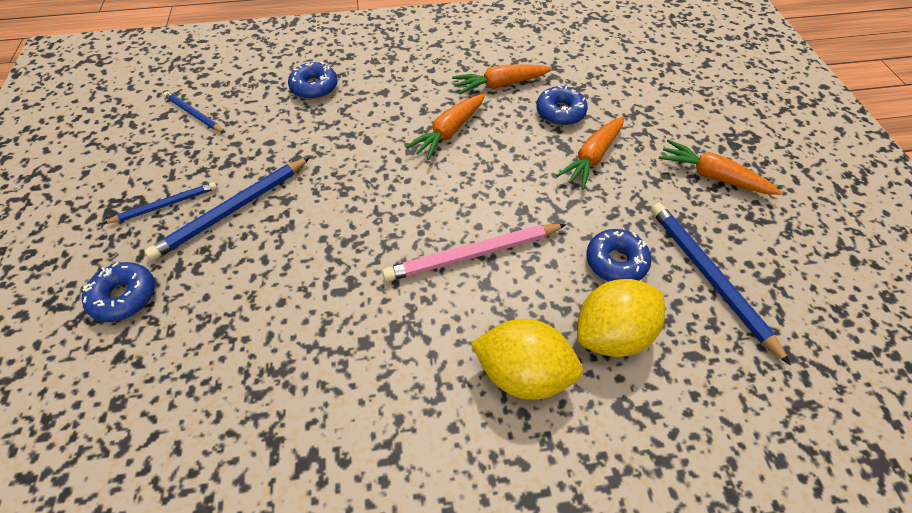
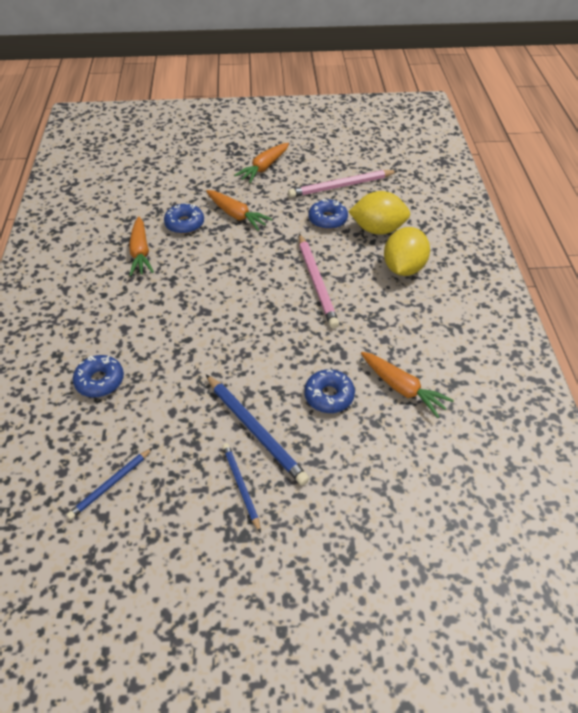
camera: 85 degrees left, 5 degrees down
blue donut [82,262,155,322] -> blue donut moved to [304,369,355,413]
orange carrot [406,94,485,160] -> orange carrot moved to [361,352,454,418]
yellow lemon [577,279,665,357] -> yellow lemon turned 60 degrees counterclockwise [348,191,410,235]
blue pencil [651,203,791,365] -> pink pencil [288,170,398,198]

